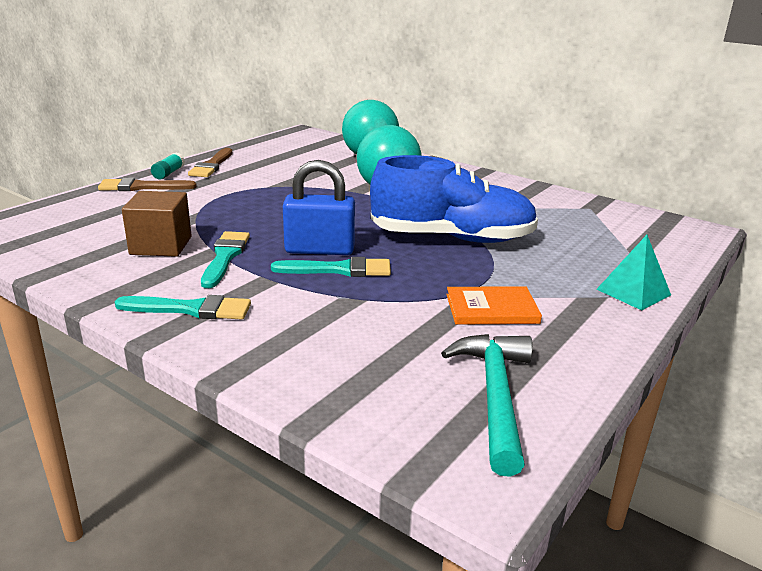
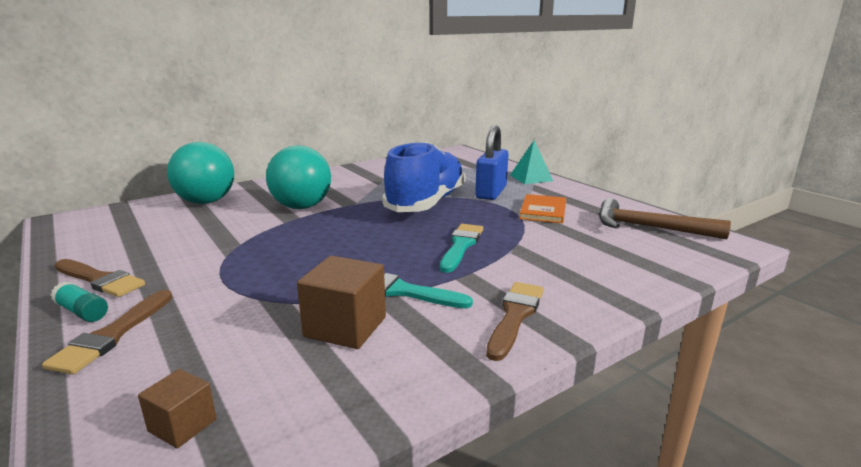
camera: 70 degrees left, 5 degrees down
turquoise brush [115,295,251,319] -> brown brush [486,282,544,361]
blue padlock [283,160,355,255] -> blue padlock moved to [475,125,508,200]
turquoise hammer [441,334,533,477] -> brown hammer [599,198,731,239]
none -> brown cube [138,369,217,448]

